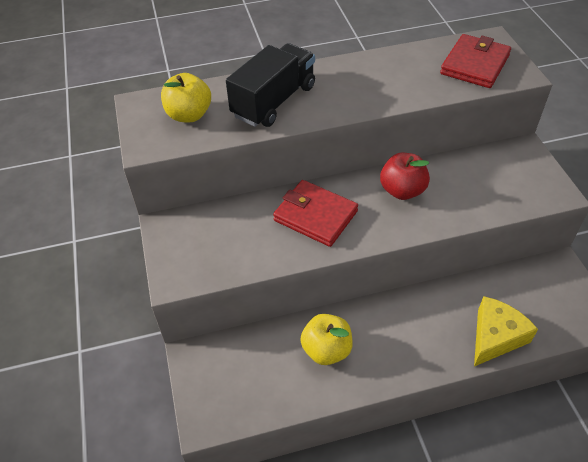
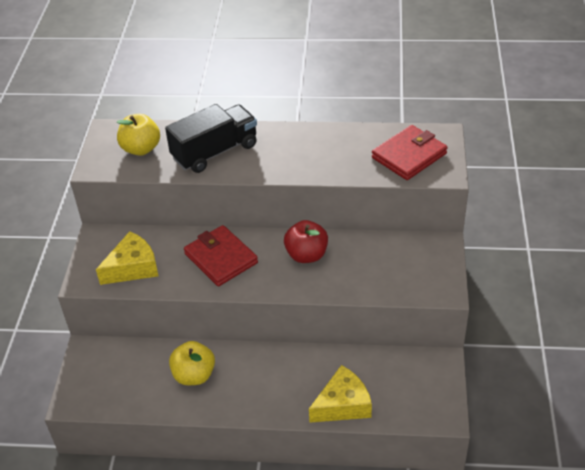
camera: 20 degrees right, 5 degrees down
none -> yellow cheese [96,231,158,285]

